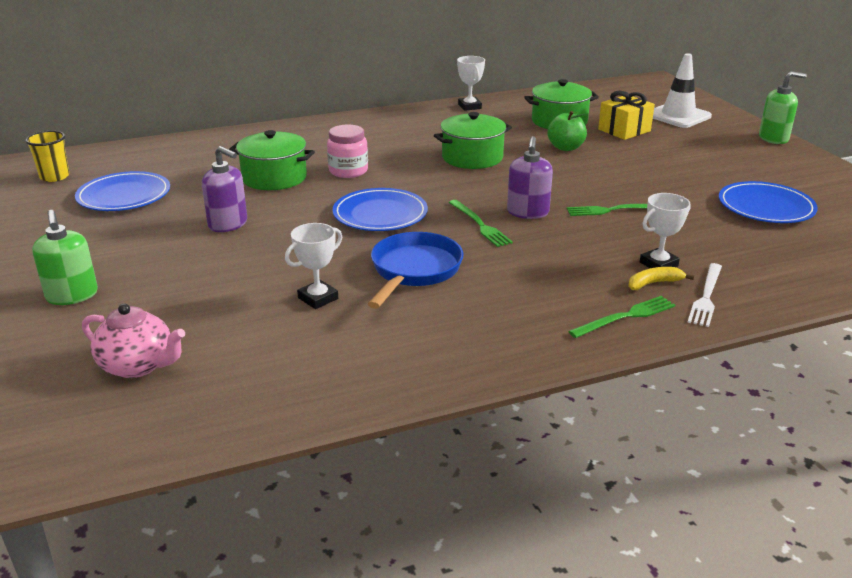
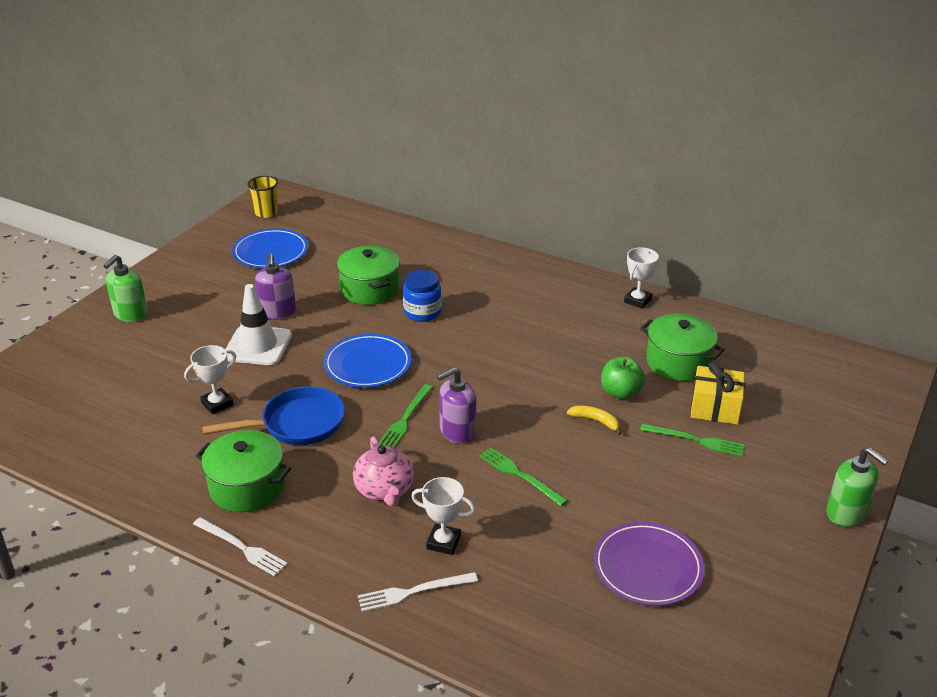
camera: 50 degrees right, 5 degrees up
pink teapot [82,303,185,378] -> pink teapot moved to [353,436,414,507]
white trophy [285,223,342,309] -> white trophy turned 45 degrees counterclockwise [184,345,236,414]
pink jar [327,125,368,178] -> blue jar [403,270,442,322]
green pot [434,112,512,169] -> green pot moved to [196,430,291,512]
green fork [568,296,675,338] -> green fork moved to [640,424,744,457]
yellow banana [628,267,694,290] -> yellow banana moved to [567,406,622,435]
white traffic cone [653,53,712,128] -> white traffic cone moved to [225,284,292,365]
blue plate [719,181,818,223] -> purple plate [593,522,705,606]
none -> white fork [193,517,288,576]

